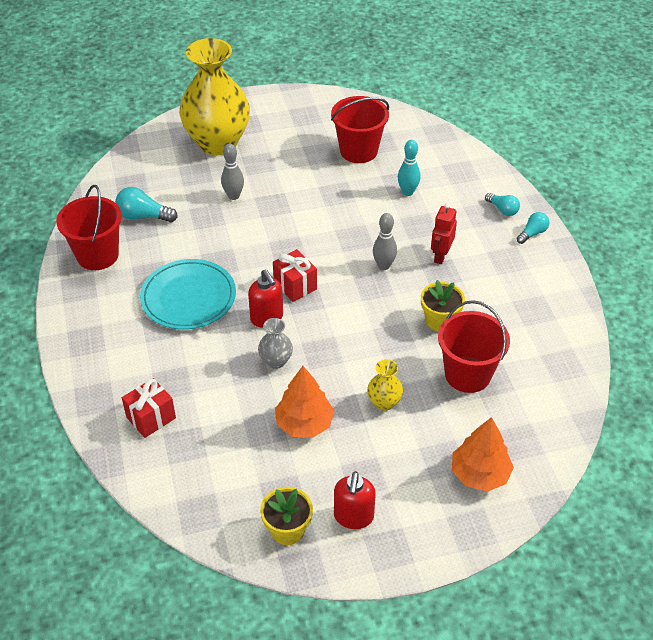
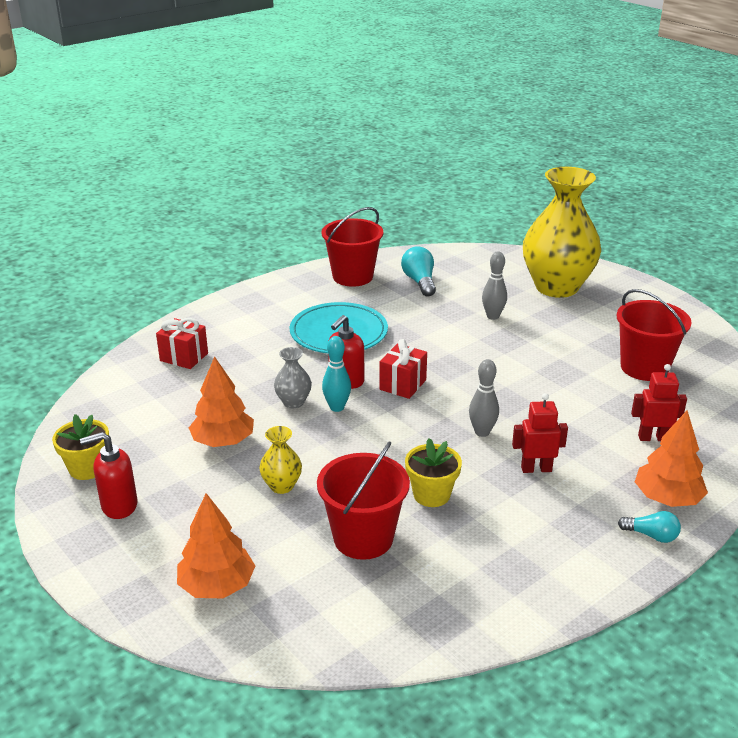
camera: 65 degrees right, 15 degrees down
turquoise bowling pin [398,140,420,196] -> turquoise bowling pin moved to [322,336,351,412]
turquoise light bulb [485,193,520,216] -> orange tree [635,411,708,507]
none -> red robot [631,364,687,441]

